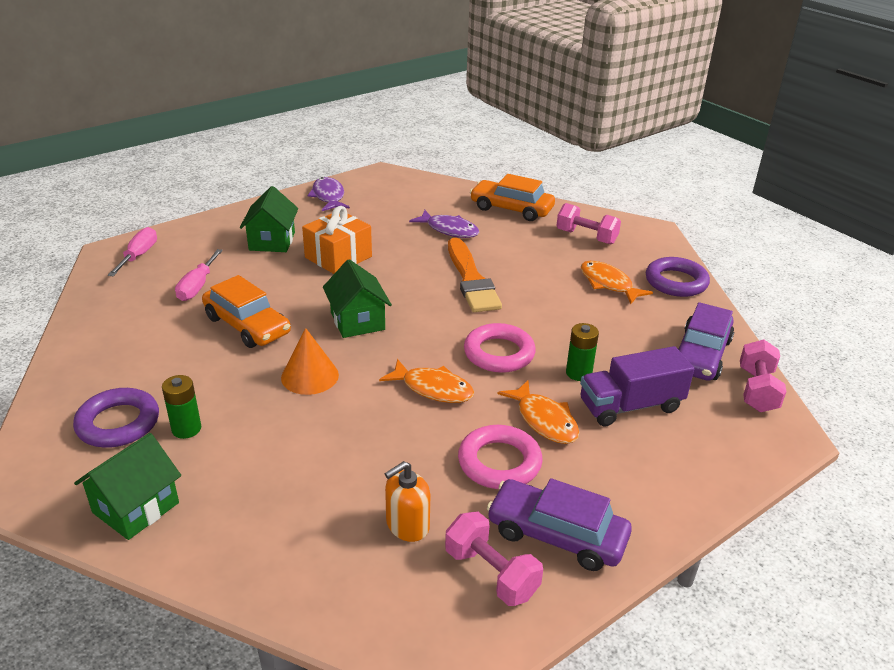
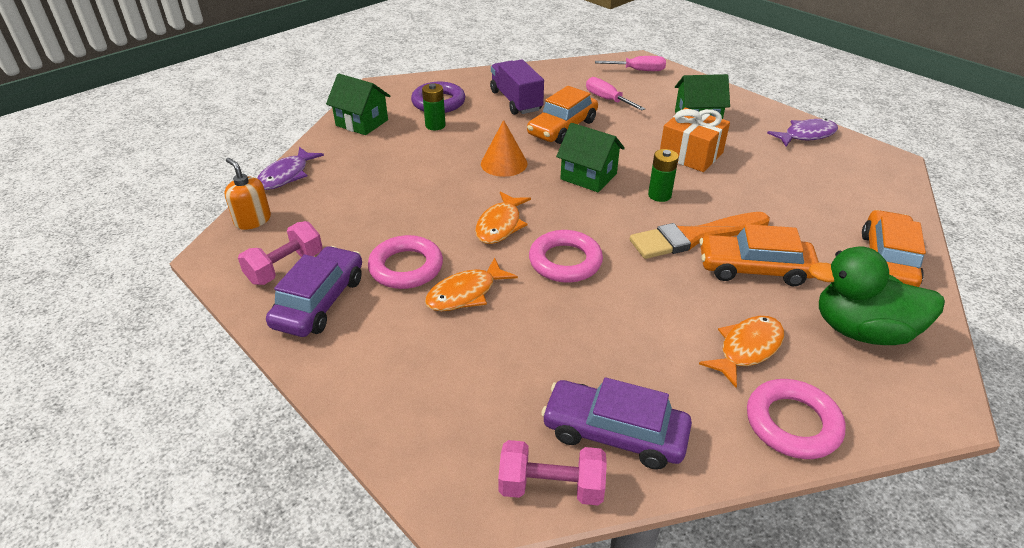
camera: 85 degrees right, 5 degrees up
pink screwdriver [175,249,223,301] -> pink screwdriver turned 45 degrees clockwise [586,77,646,110]
green house [323,259,392,338] -> green house turned 60 degrees clockwise [556,123,625,192]
orange soap dispenser [384,461,430,542] -> orange soap dispenser moved to [224,158,271,230]
purple fish [409,210,480,238] -> purple fish moved to [257,147,324,190]
pink dumbbell [556,203,621,244] -> green duck [808,246,945,345]
green battery [566,323,599,381] -> green battery moved to [648,149,679,202]
purple truck [580,346,694,426] -> purple truck moved to [490,59,544,115]
purple ring [646,257,710,297] -> pink ring [747,379,846,459]
none -> orange car [699,224,819,286]

